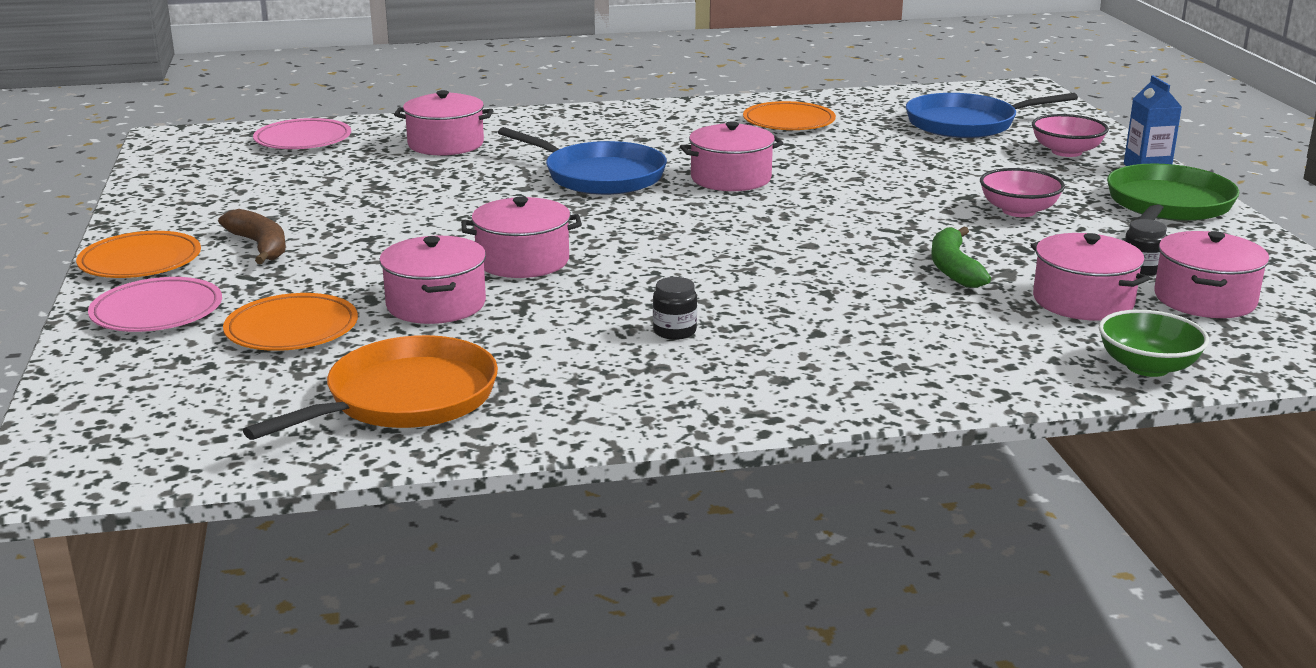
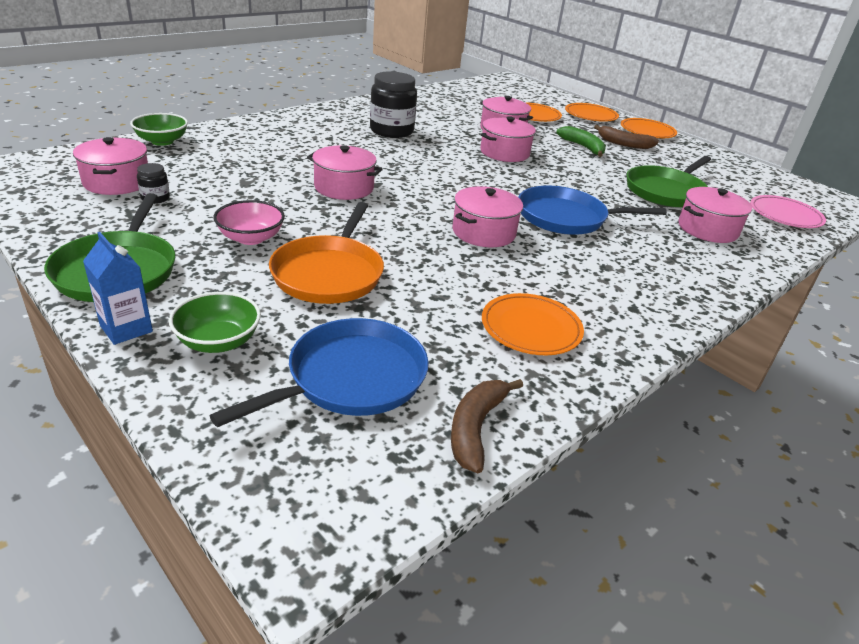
camera: 145 degrees right, 10 degrees up
pink plate [88,277,222,332] -> orange plate [565,103,619,122]
orange pan [243,335,498,440] -> orange pan moved to [269,202,384,304]
black jar [653,277,697,340] -> black jar [370,71,417,138], size x2.16
green banana [931,227,991,288] -> green banana moved to [556,126,606,157]
pink pot [1030,233,1150,321] -> pink pot moved to [307,145,383,200]
pink bowl [1032,114,1109,157] -> green bowl [169,292,261,353]
none -> brown banana [451,379,523,474]
none -> green pan [627,156,711,208]

